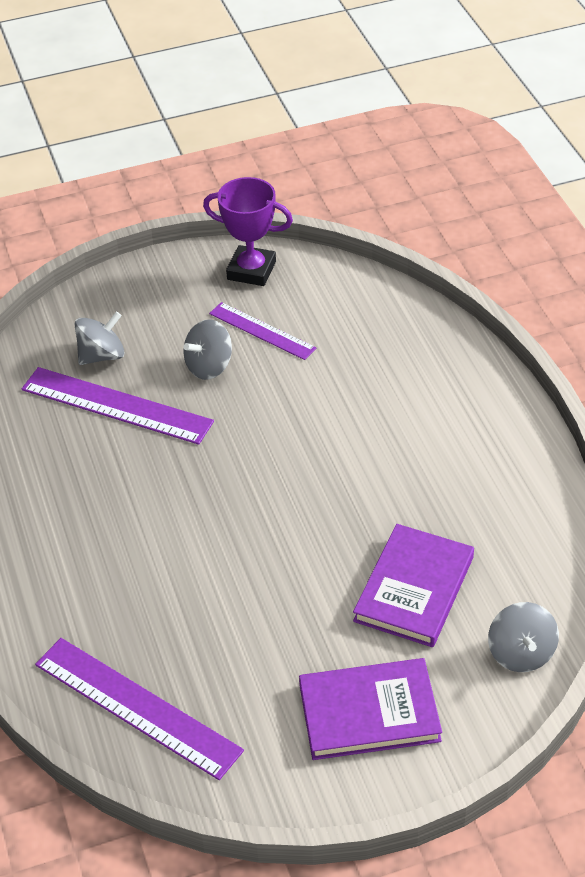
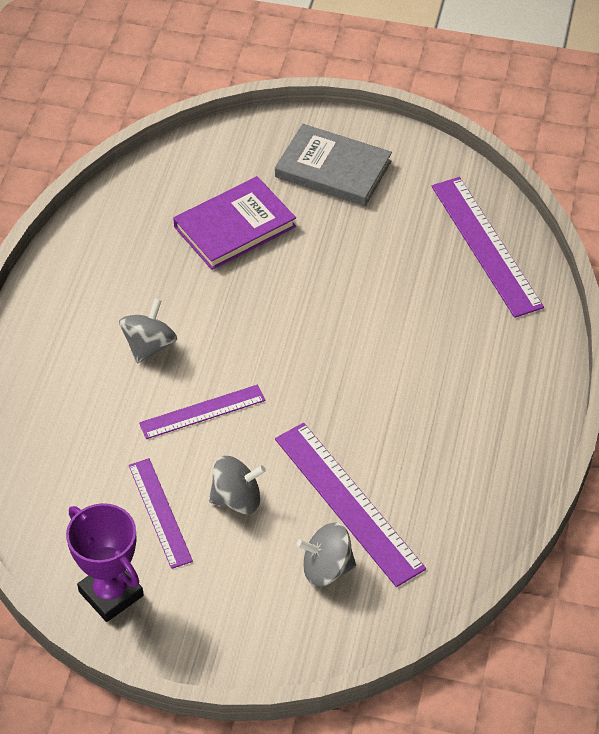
camera: 150 degrees left, 5 degrees up
purple book [299,658,442,760] -> grey book [275,124,392,206]
grey spinning top [488,602,559,672] -> grey spinning top moved to [119,298,177,363]
none -> purple ruler [139,384,265,439]

